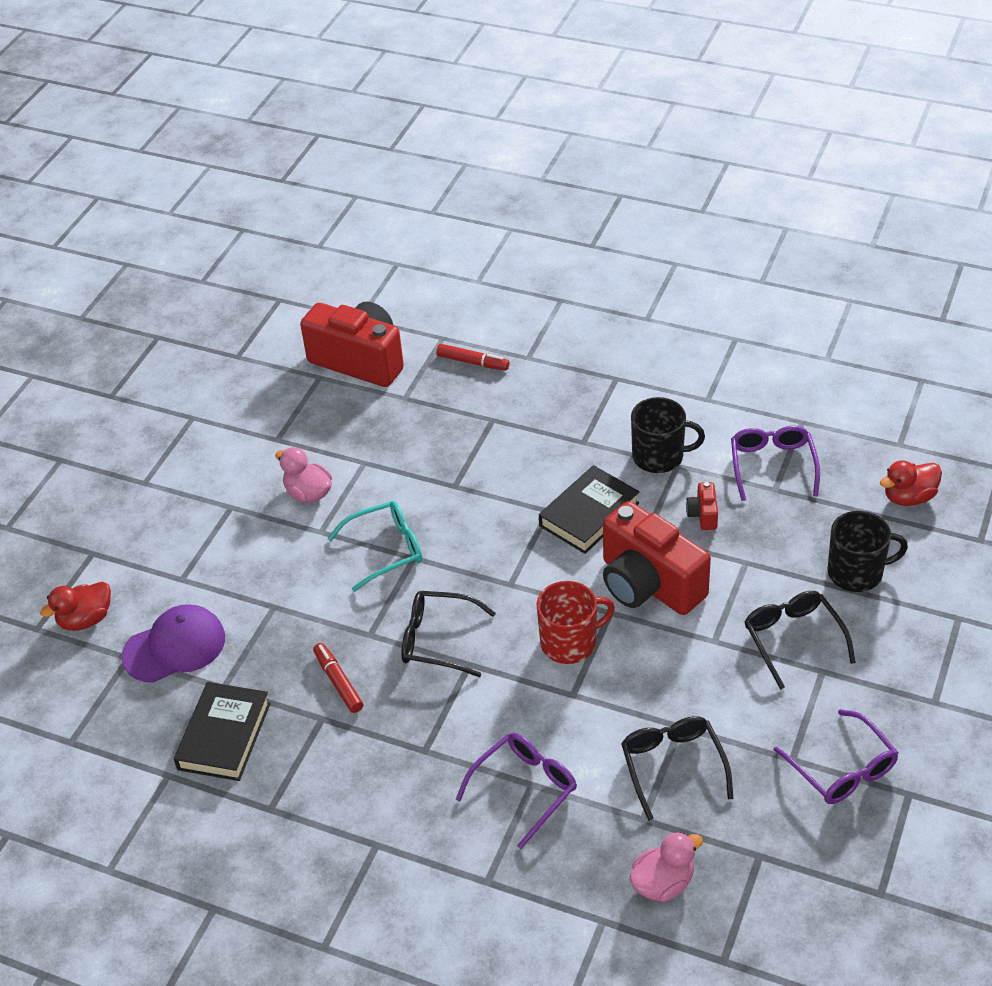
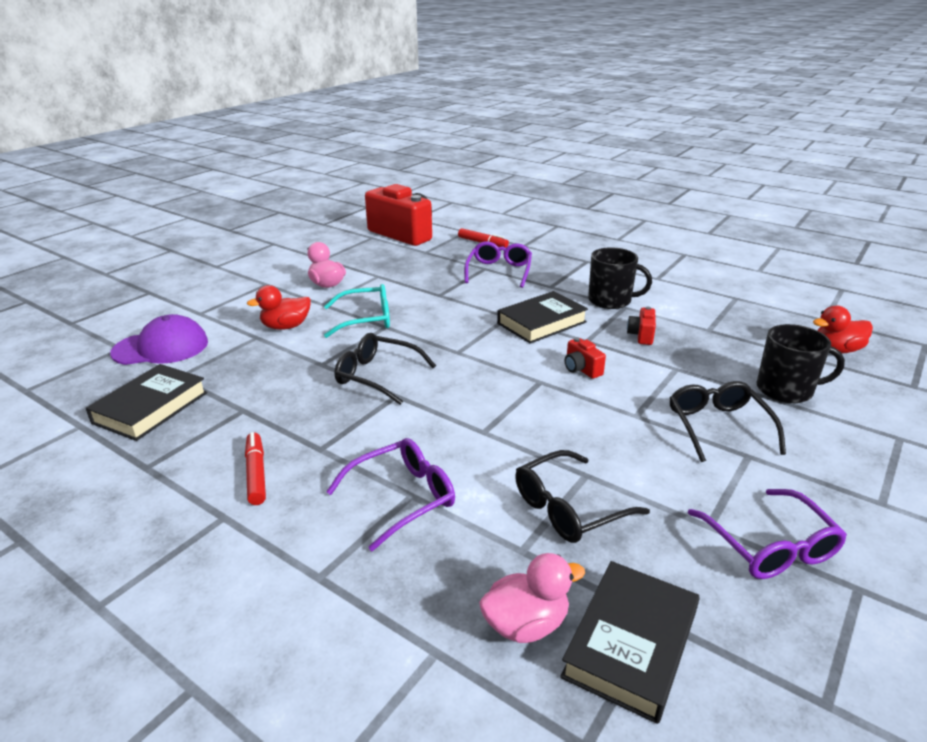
camera: 10 degrees right, 15 degrees down
red duck [40,581,111,631] -> red duck moved to [247,285,311,330]
red marker [313,643,363,713] -> red marker moved to [245,432,266,505]
red mug [537,581,615,664] -> none
red camera [603,501,711,615] -> red camera [565,337,606,379], size x0.41
black glasses [621,716,733,821] -> black glasses turned 120 degrees counterclockwise [515,450,650,543]
purple glasses [731,426,820,501] -> purple glasses moved to [464,241,532,288]
none -> black book [560,561,700,724]

